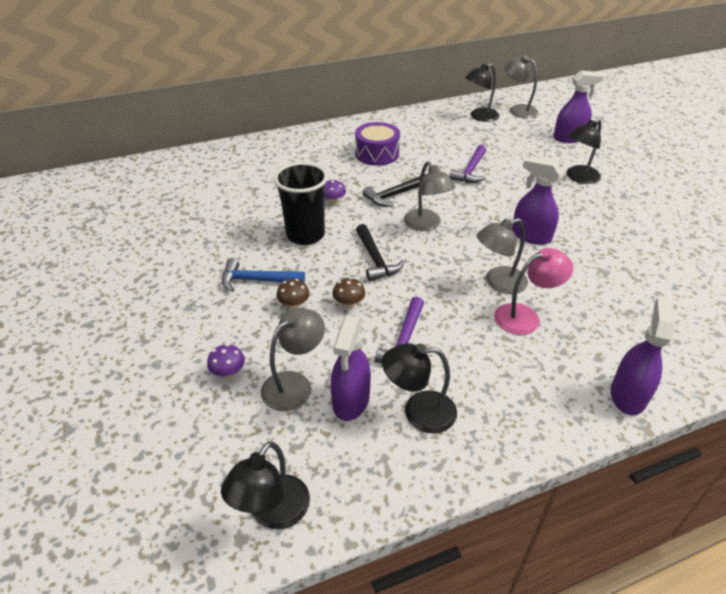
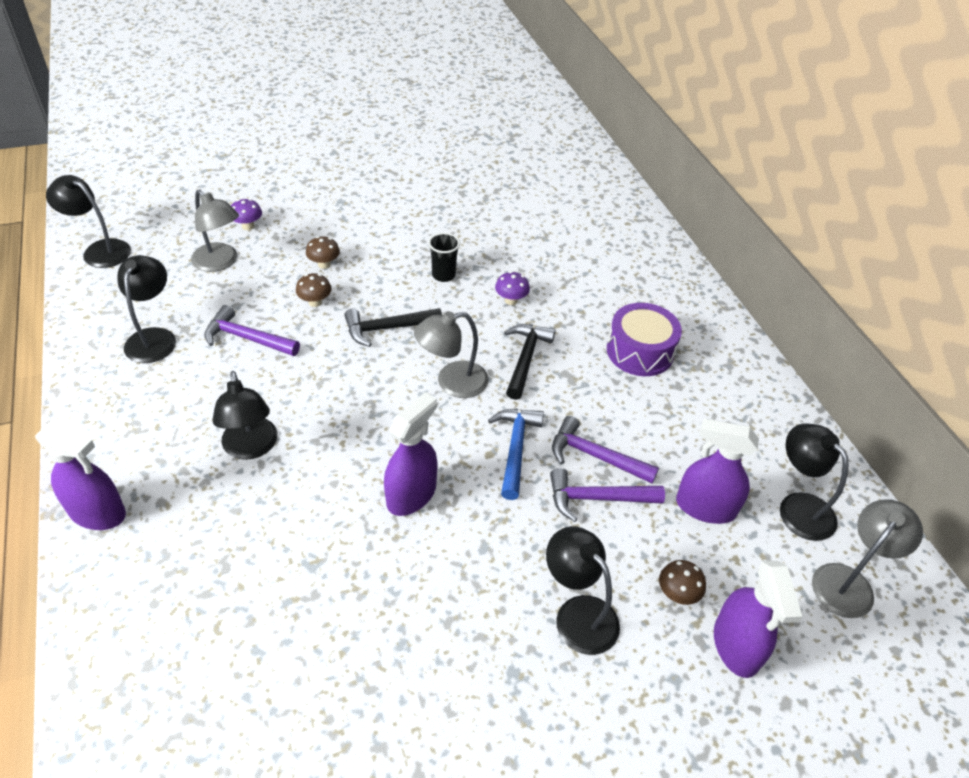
camera: 90 degrees right, 5 degrees up
blue hammer [222,258,305,292] -> blue hammer moved to [488,409,544,500]
black cup [274,162,328,245] -> black cup [428,233,460,282], size x0.52
purple spray bottle [330,315,371,421] -> purple spray bottle moved to [676,419,759,524]
black hammer [363,174,426,207] -> black hammer turned 45 degrees clockwise [504,324,555,400]
grey lamp [477,218,528,294] -> none
pink lamp [494,248,573,335] -> black lamp [212,371,277,460]
none -> purple hammer [550,468,665,522]
none -> brown mushroom [659,560,706,605]

